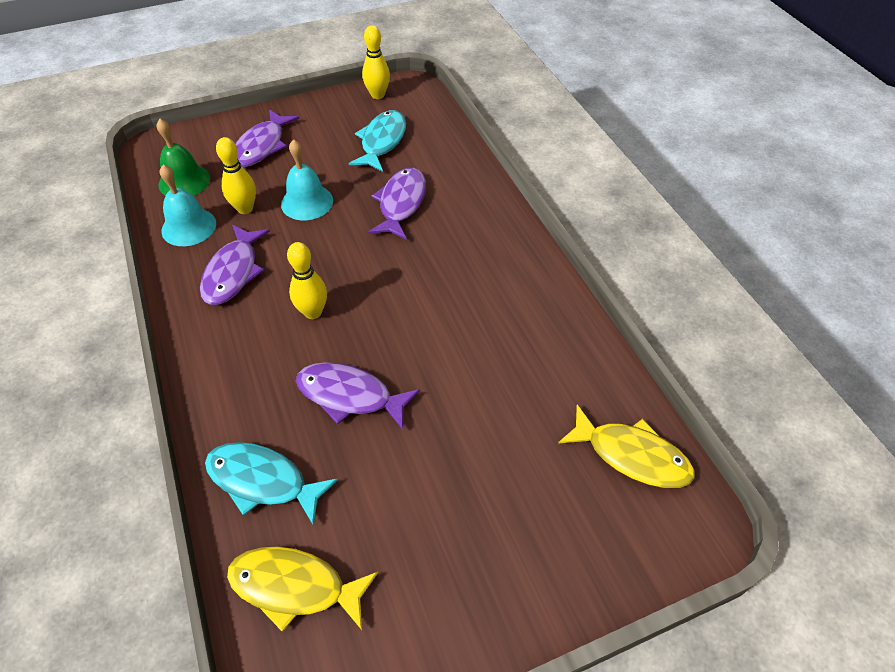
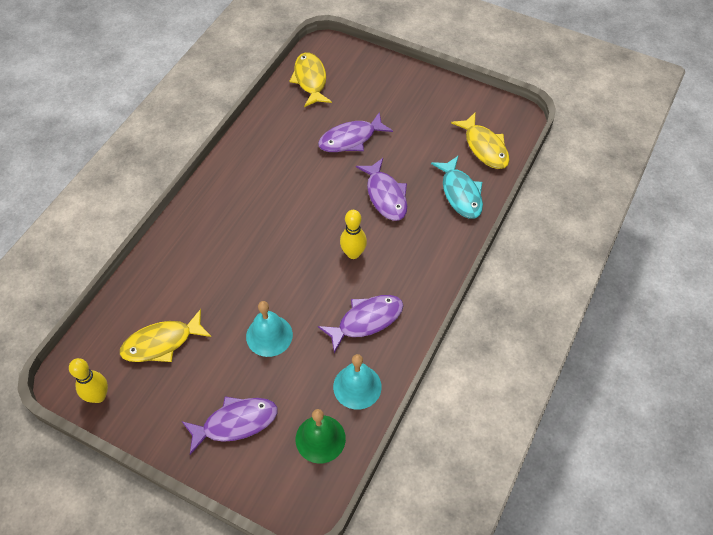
camera: 130 degrees left, 5 degrees up
yellow bowling pin [216,137,256,214] -> none
turquoise fish [349,110,406,172] -> yellow fish [120,309,211,362]
purple fish [368,168,426,240] -> purple fish moved to [318,112,393,152]

